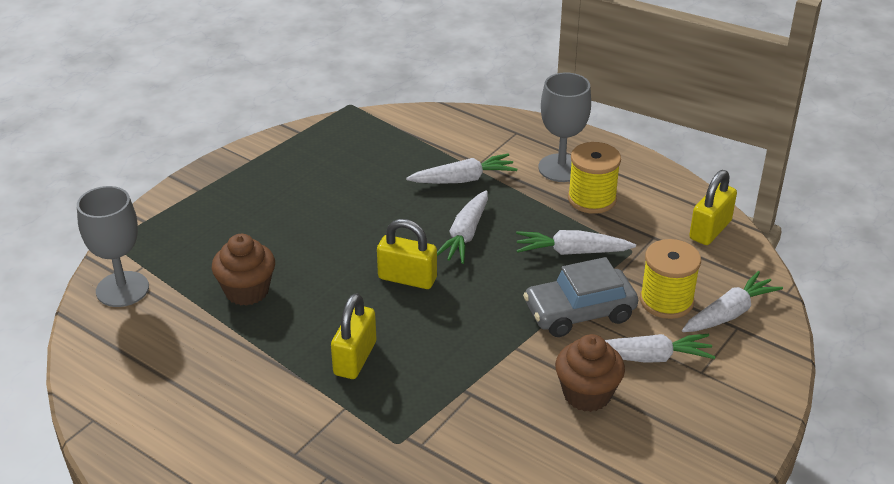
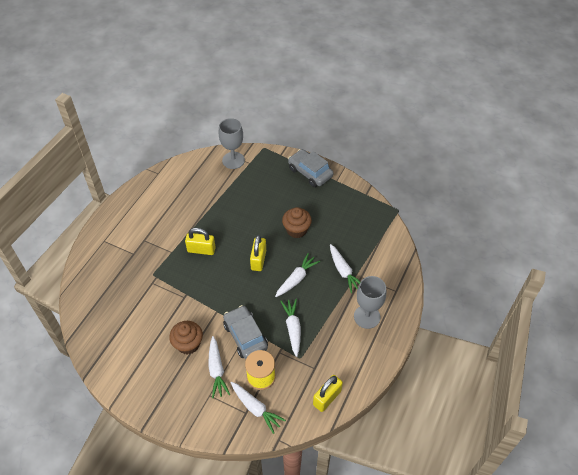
camera: 80 degrees right, 15 degrees up
brown cupcake [212,234,275,306] -> brown cupcake moved to [282,207,312,238]
white carrot [437,190,488,264] -> white carrot turned 120 degrees clockwise [275,253,320,297]
yellow spool [568,142,621,214] -> none
yellow padlock [689,170,737,245] -> yellow padlock turned 75 degrees counterclockwise [313,375,343,412]
none -> grey car [288,149,333,187]

